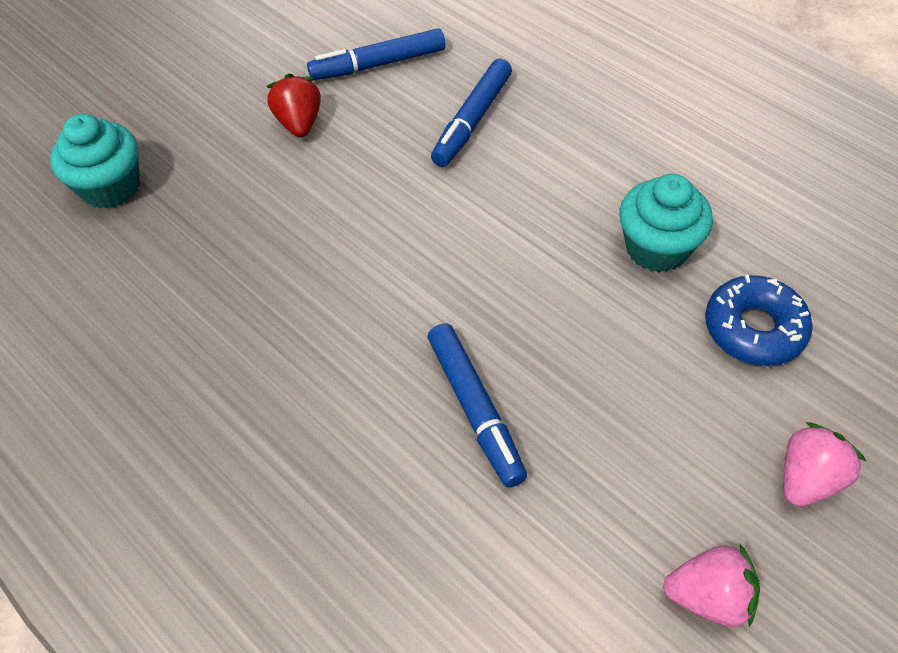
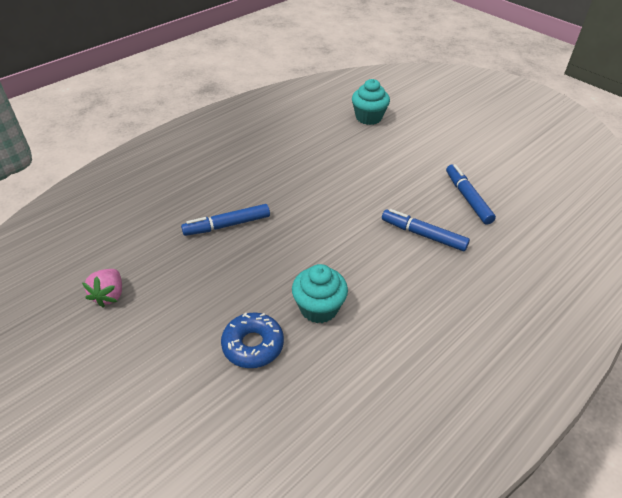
camera: 90 degrees right, 10 degrees down
red strawberry [266,73,321,138] -> none
pink strawberry [784,422,867,507] -> none

